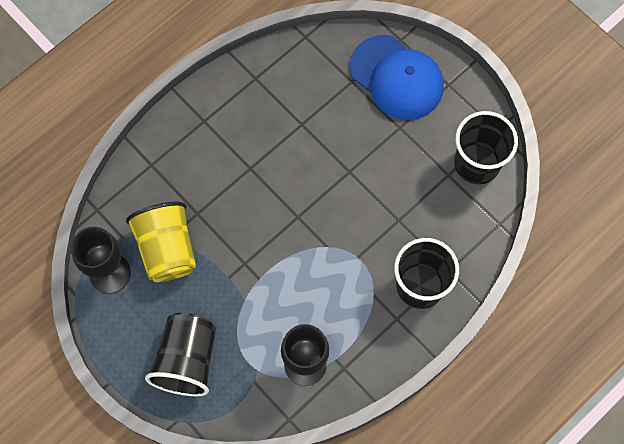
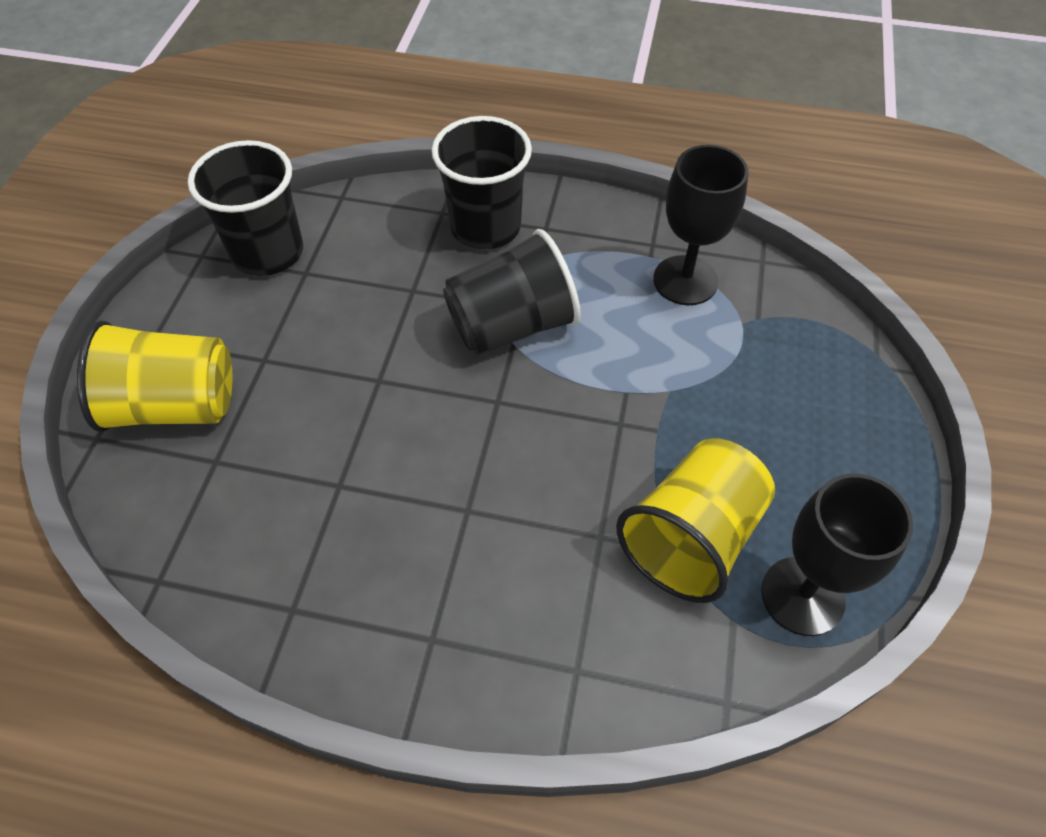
camera: 125 degrees left, 15 degrees down
black cup [145,313,216,396] -> black cup moved to [443,229,581,355]
blue cap [350,35,444,120] -> yellow cup [77,321,232,432]

